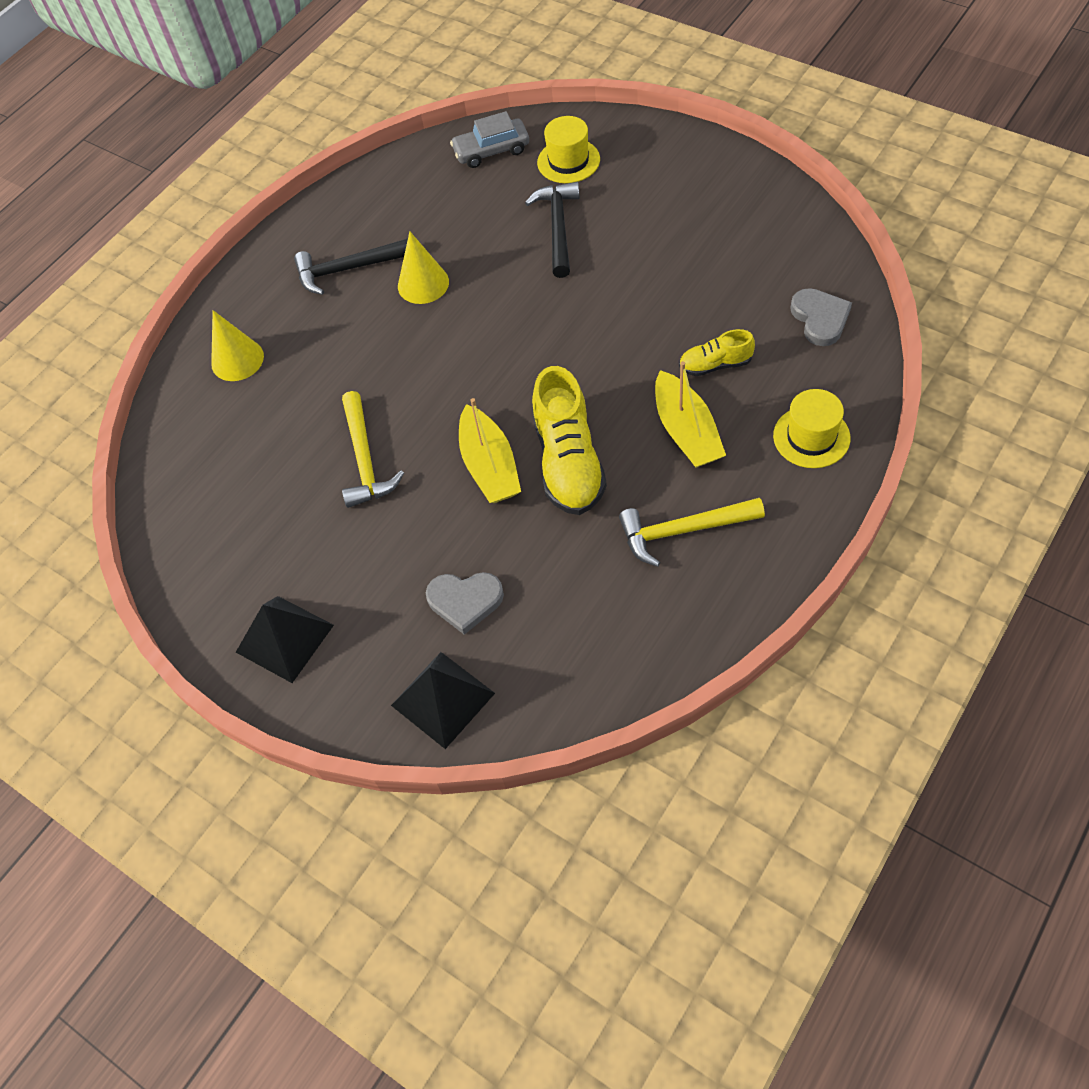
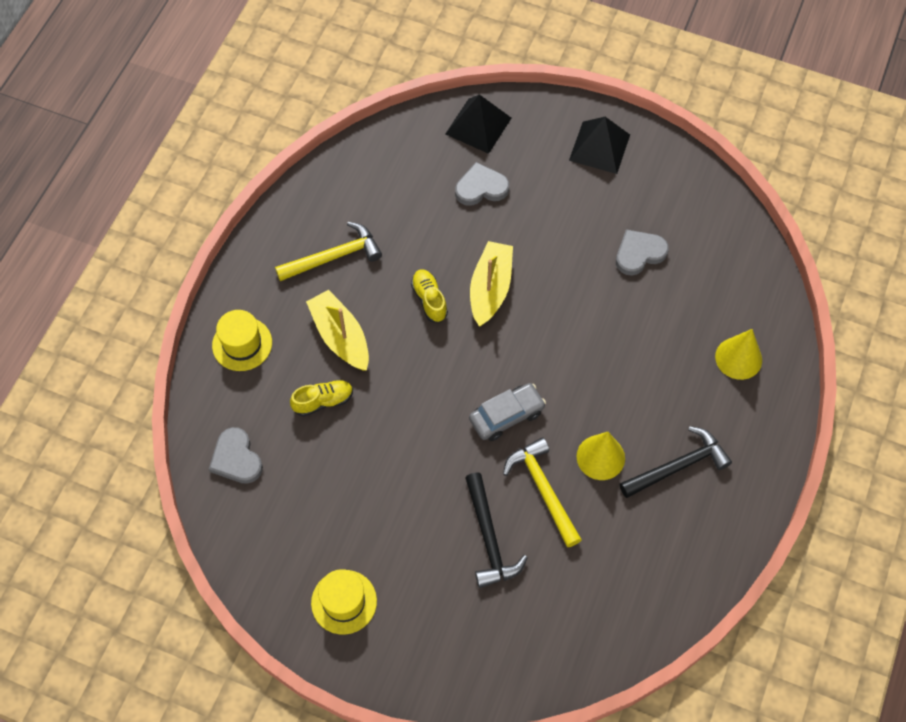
camera: 160 degrees right, 5 degrees up
yellow hammer [342,391,404,508] -> yellow hammer moved to [503,437,582,547]
grey car [450,111,529,168] -> grey car moved to [469,383,546,441]
yellow boat [459,398,521,503] -> yellow boat turned 45 degrees clockwise [470,241,513,326]
yellow shoe [532,366,607,515] -> yellow shoe [411,269,448,323], size x0.53
yellow hat [537,116,600,183] -> yellow hat moved to [311,569,377,634]
none -> grey heart [616,229,669,276]

